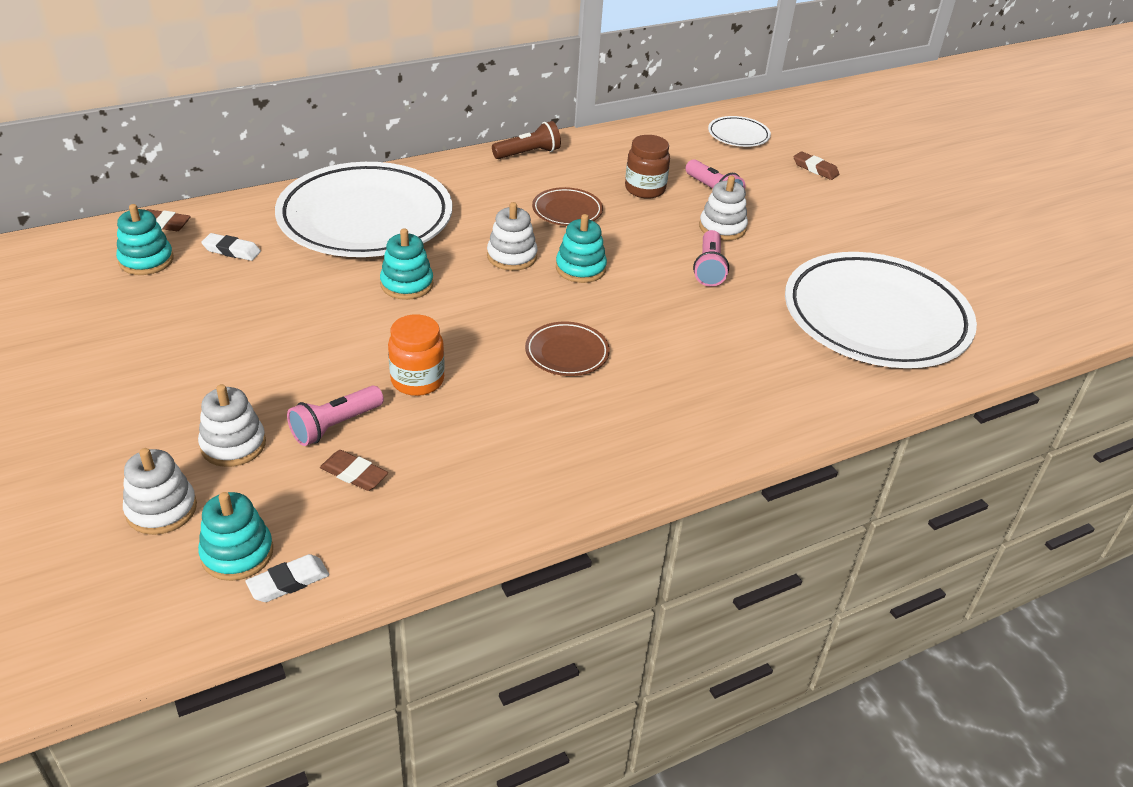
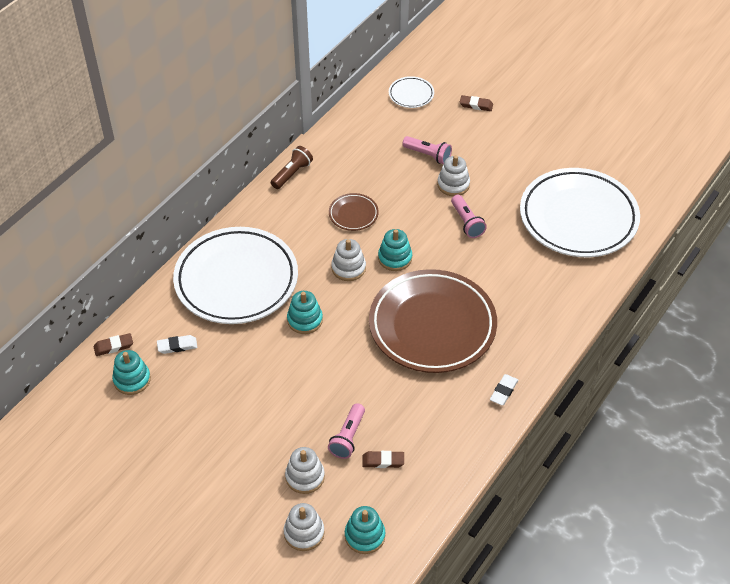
camera: 25 degrees left, 10 degrees up
white eraser [245,554,329,602] -> white eraser moved to [490,374,518,405]
orange jar [388,314,445,396] -> none
brown plate [525,322,610,376] -> brown plate [369,269,497,373], size x2.37
brown jar [625,135,670,199] -> none

